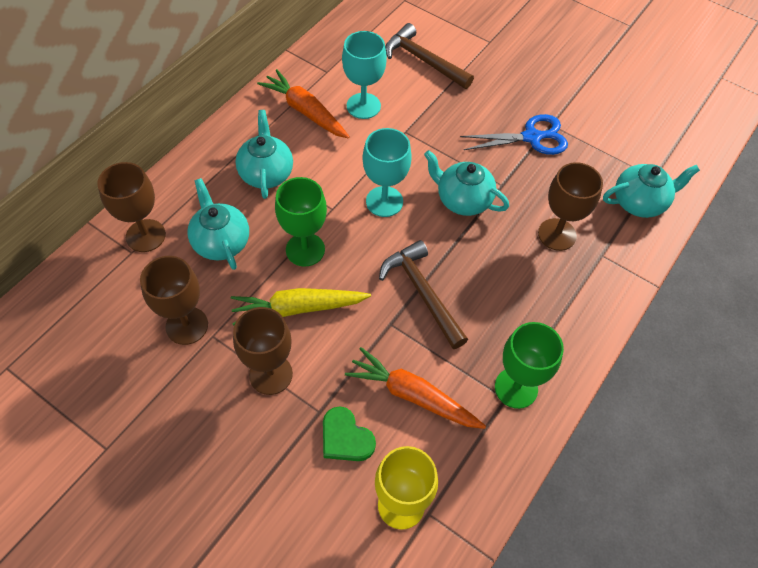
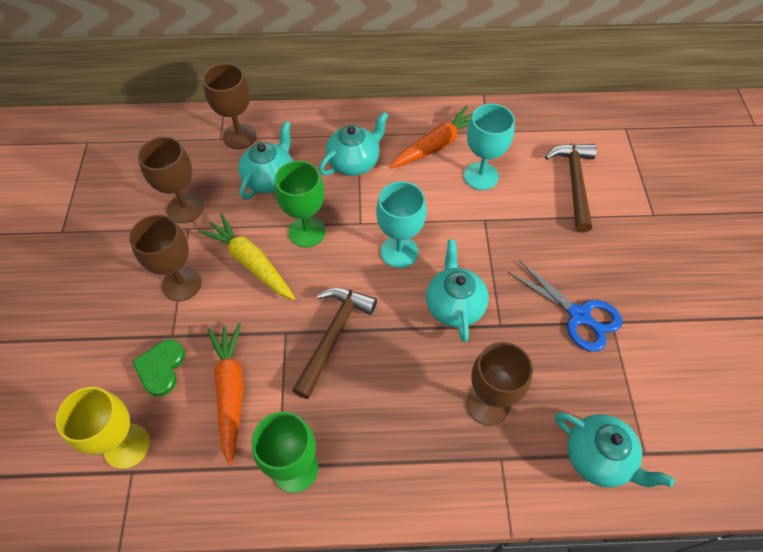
camera: 55 degrees right, 0 degrees up
orange carrot [257,69,350,139] -> orange carrot turned 45 degrees clockwise [389,106,473,169]

